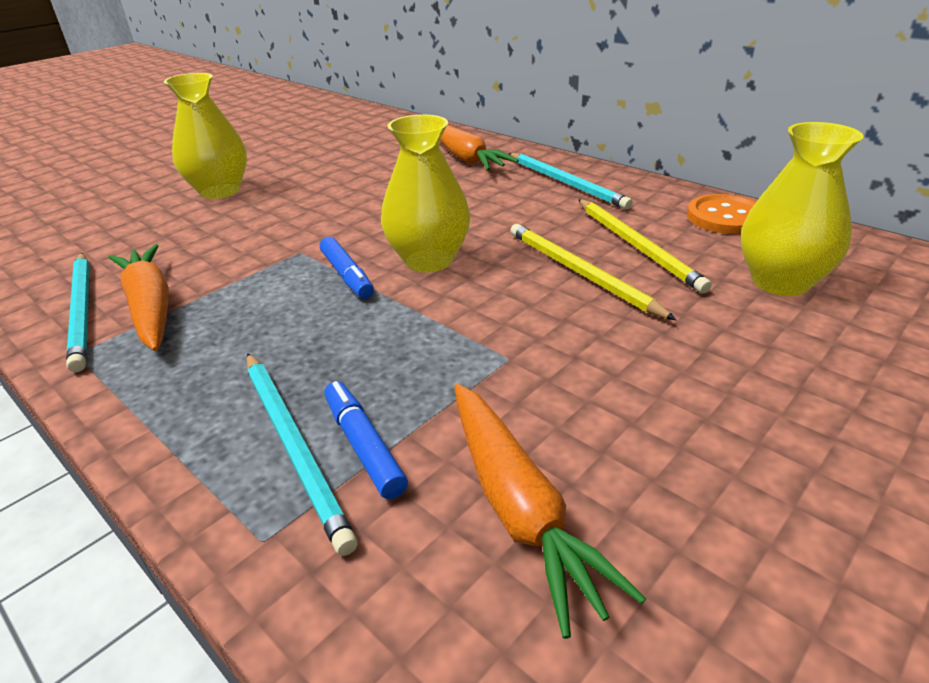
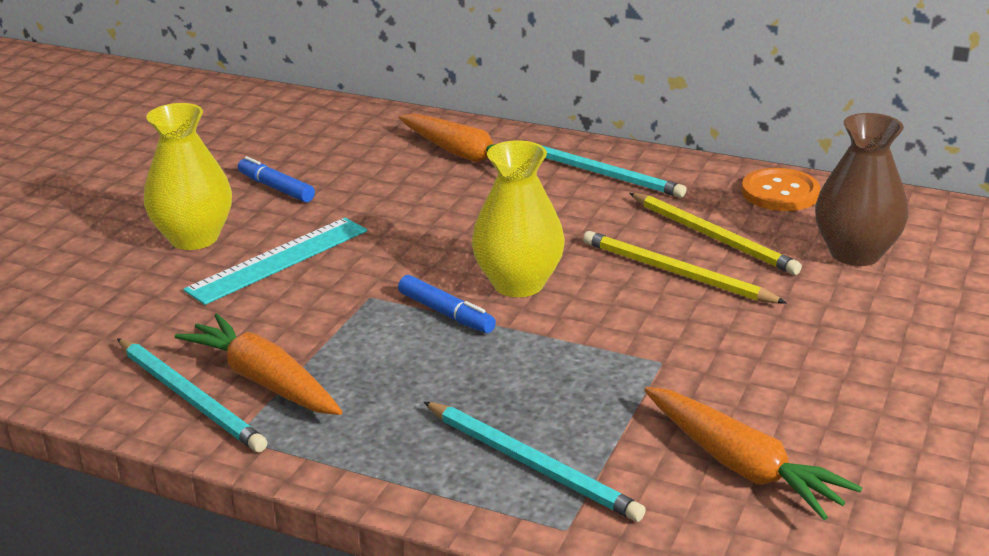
camera: 20 degrees left, 5 degrees down
blue marker [324,381,408,499] -> blue marker moved to [238,156,315,202]
yellow vase [741,122,864,296] -> brown vase [815,113,908,266]
none -> turquoise ruler [183,218,367,305]

